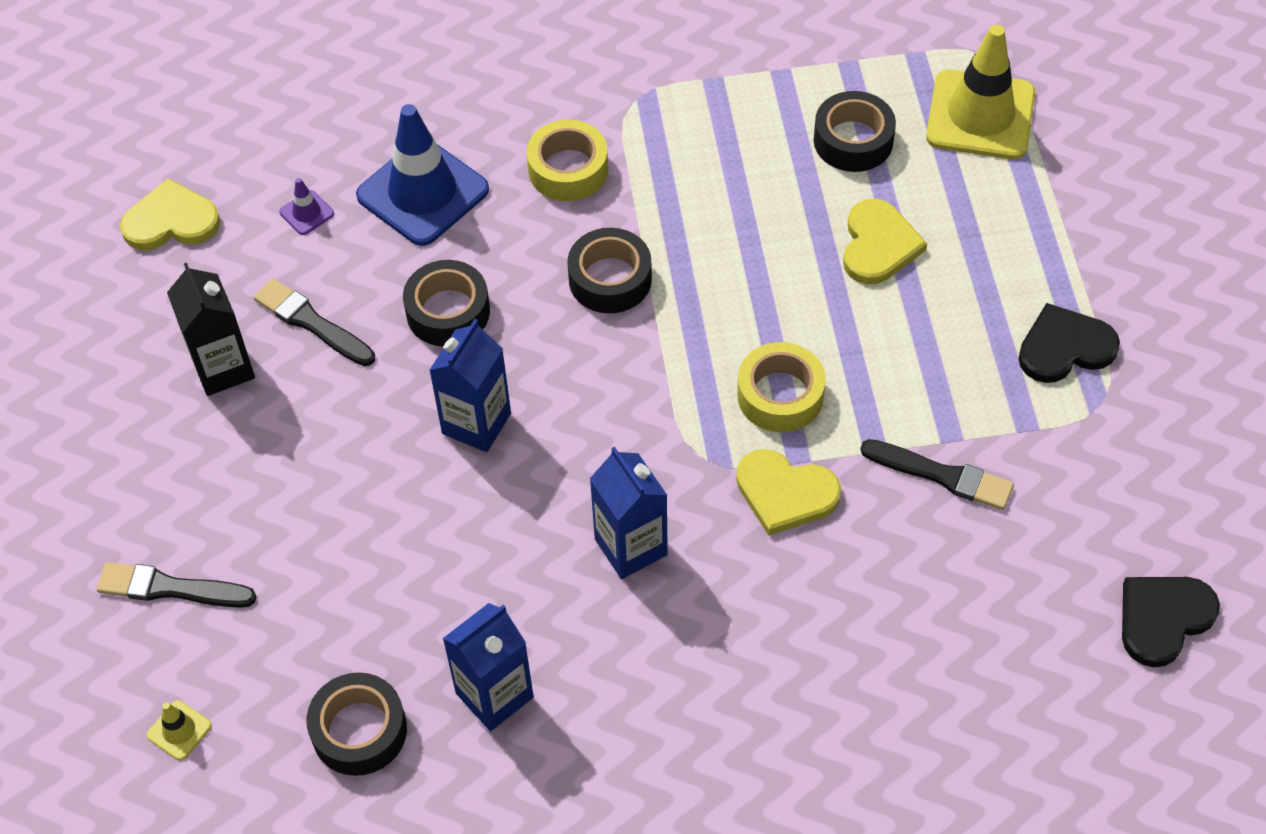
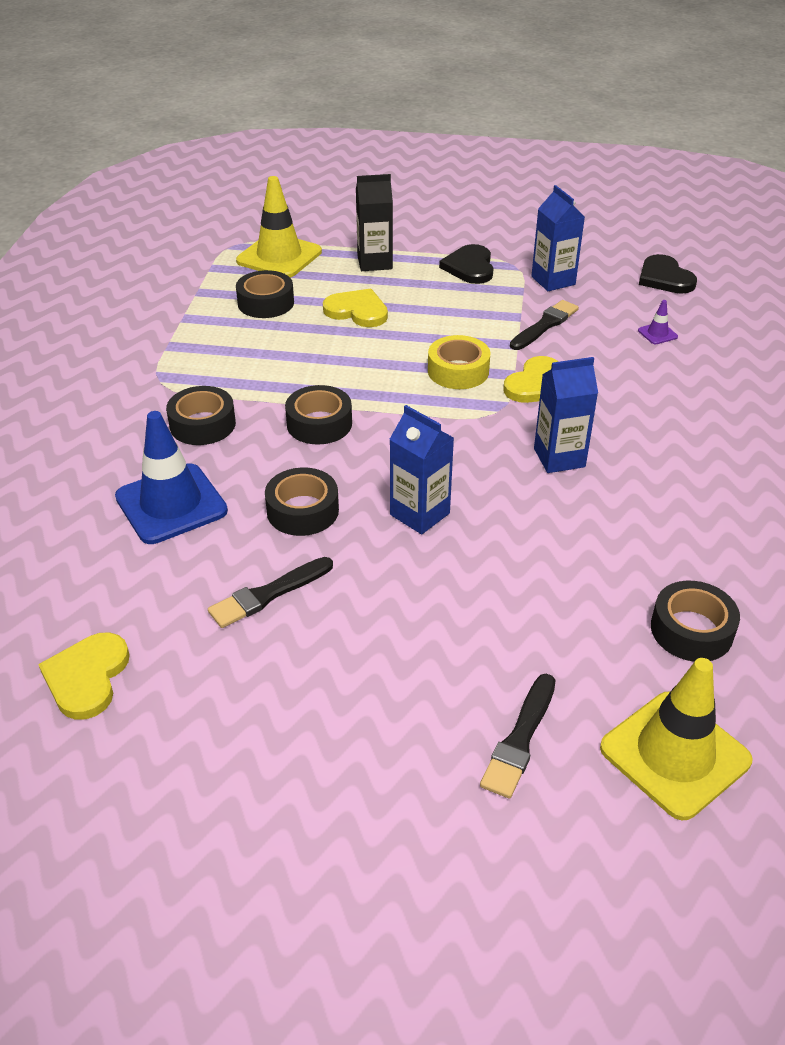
camera: 75 degrees left, 15 degrees down
yellow traffic cone [147,700,212,760] -> yellow traffic cone [600,658,752,820], size x2.42
black carton [167,263,255,396] -> black carton moved to [356,174,393,271]
purple traffic cone [279,178,334,235] -> purple traffic cone moved to [638,300,678,344]
blue carton [442,603,534,731] -> blue carton moved to [531,185,585,291]
yellow tape [527,119,608,201] -> black tape [166,386,236,445]

